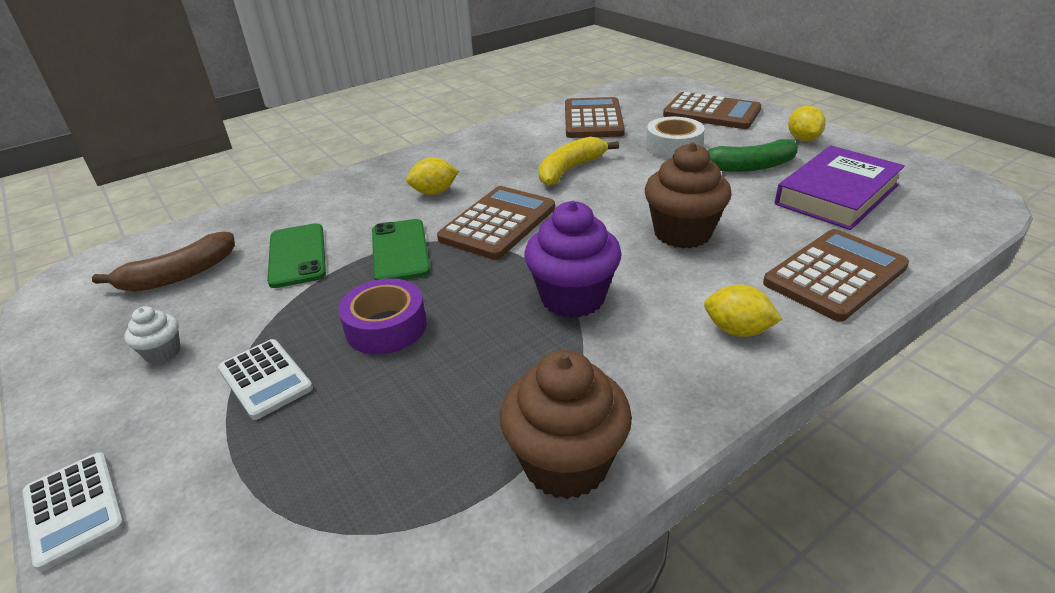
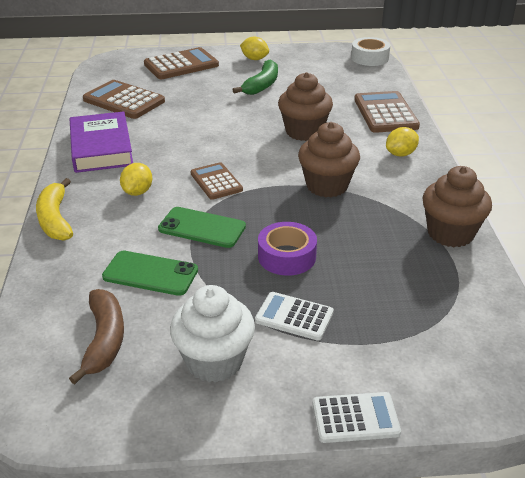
camera: 60 degrees left, 0 degrees up
white cupcake [124,306,181,364] -> white cupcake [170,285,255,382], size x2.04
white calculator [218,339,313,420] -> white calculator turned 150 degrees counterclockwise [255,292,334,340]
brown calculator [437,186,555,260] -> brown calculator [191,162,243,200], size x0.63
purple cupcake [525,201,622,318] -> brown cupcake [298,122,360,197]
yellow banana [539,137,619,186] -> yellow banana moved to [36,178,73,241]
white tape [646,117,705,159] -> white tape moved to [351,37,391,66]
purple book [775,146,905,230] -> purple book moved to [70,111,133,173]

